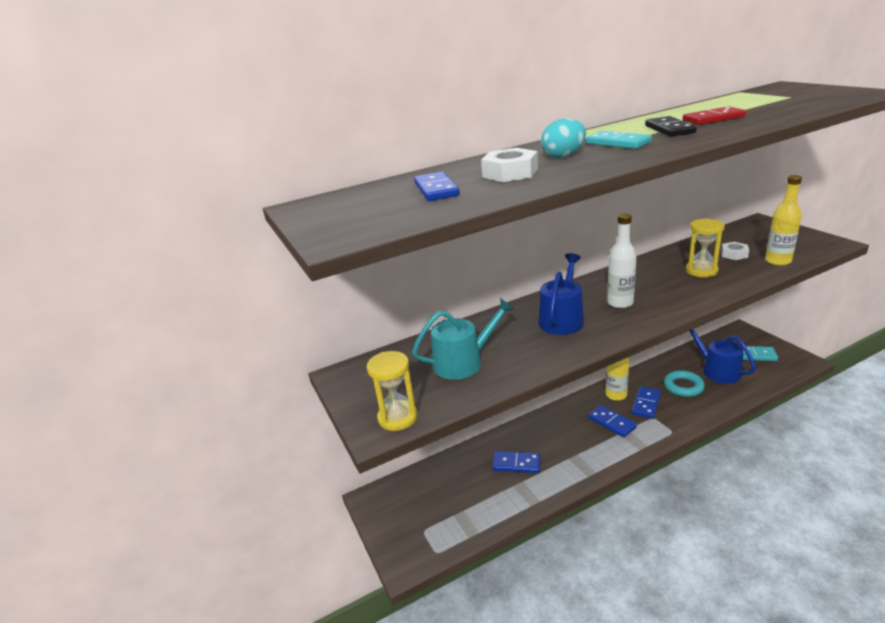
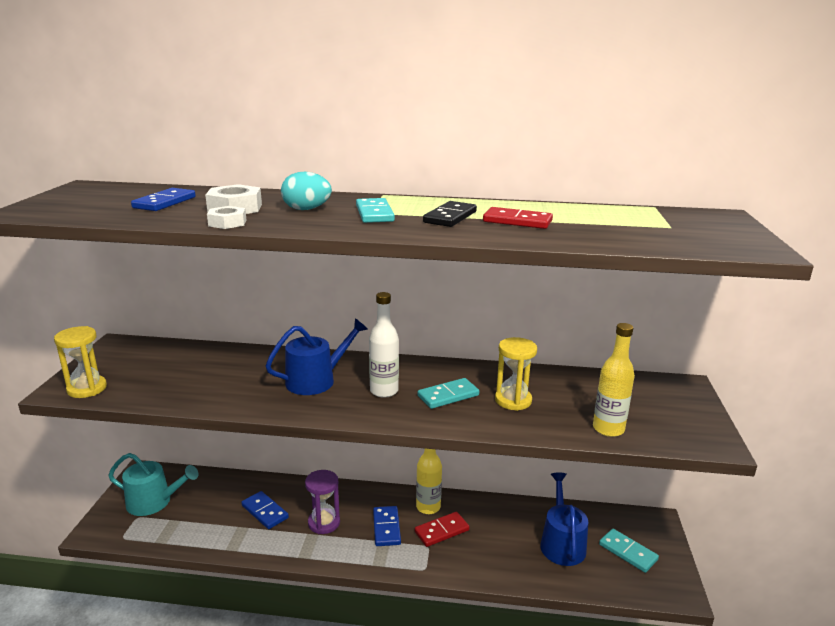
camera: 30 degrees right, 5 degrees down
turquoise watering can [412,299,514,380] -> turquoise watering can moved to [108,453,199,516]
blue domino [632,386,661,419] -> red domino [414,512,469,547]
turquoise ring [664,370,705,397] -> none
white nut [721,242,749,260] -> white nut moved to [207,206,246,229]
none -> purple hourglass [305,470,340,534]
none -> turquoise domino [417,378,479,409]

